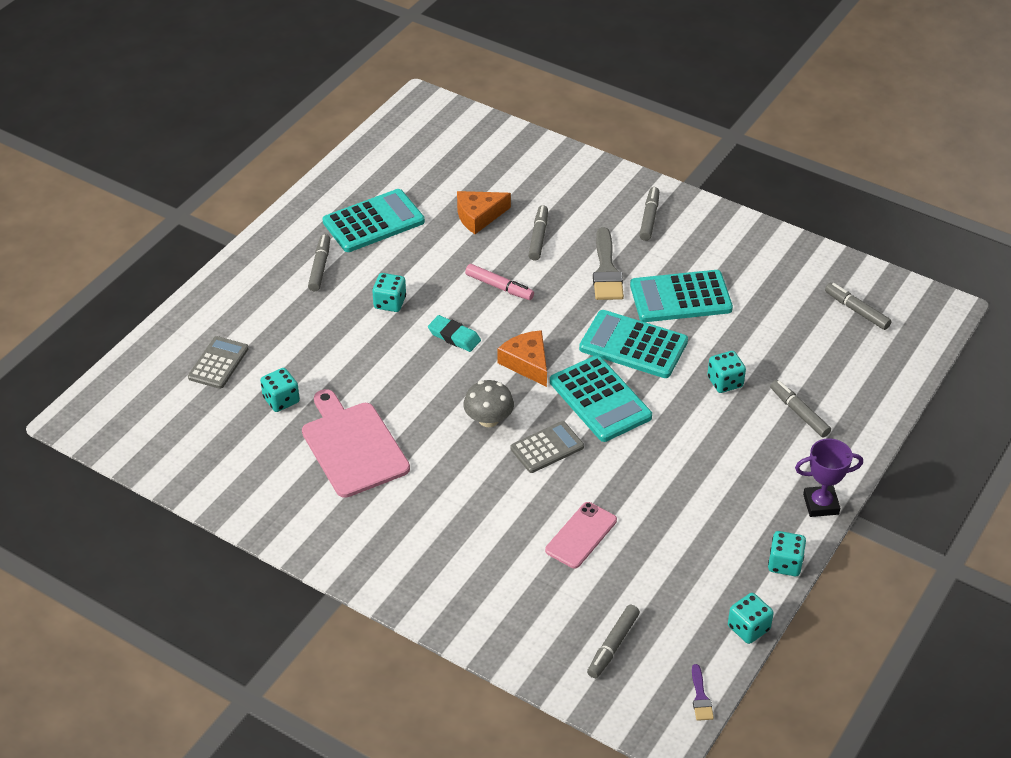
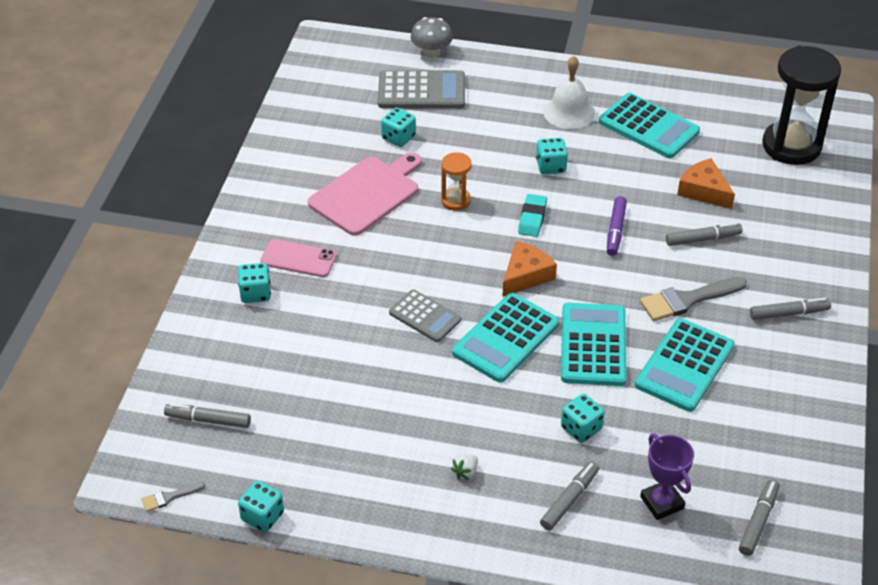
camera: 70 degrees right, 0 degrees up
grey calculator [188,336,249,389] -> grey calculator [378,70,465,109], size x1.57
grey marker [308,234,330,291] -> white bell [543,56,595,129]
grey mushroom [463,380,514,427] -> grey mushroom moved to [411,17,453,58]
pink marker [465,264,534,300] -> purple marker [607,196,627,256]
pink phone [545,502,617,568] -> pink phone moved to [260,239,337,277]
turquoise calculator [630,270,733,322] -> turquoise calculator turned 120 degrees counterclockwise [635,318,735,412]
purple brush [692,664,714,721] -> grey brush [141,482,205,512]
turquoise dice [768,531,806,576] -> turquoise dice moved to [238,263,271,303]
purple trophy [795,438,863,517] -> purple trophy moved to [640,434,694,520]
none -> orange hourglass [441,152,472,211]
none -> white strawberry [451,454,478,480]
none -> black hourglass [762,46,841,165]

